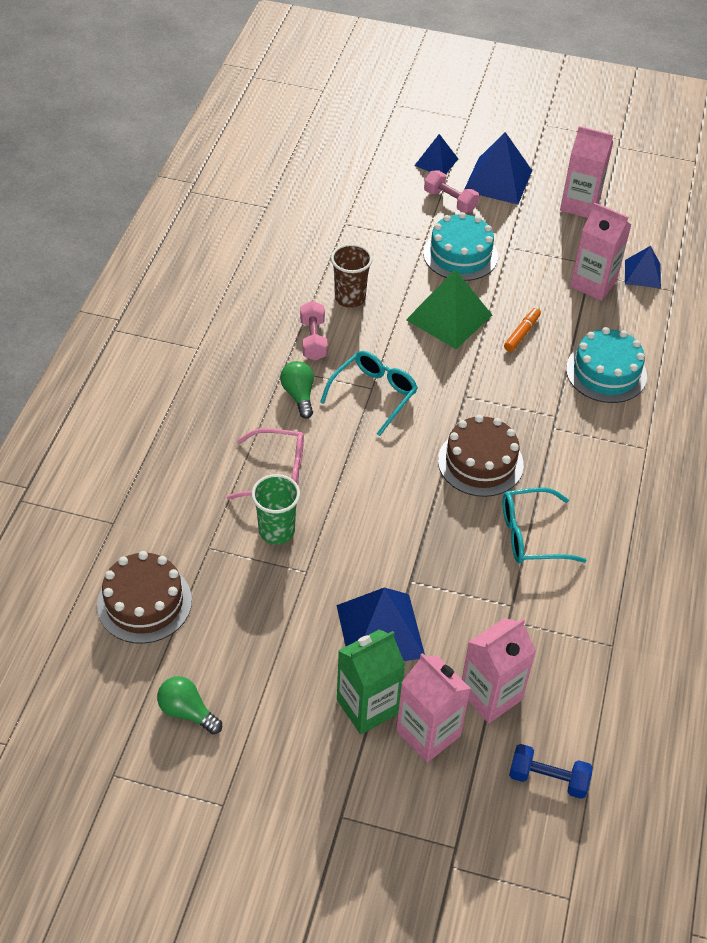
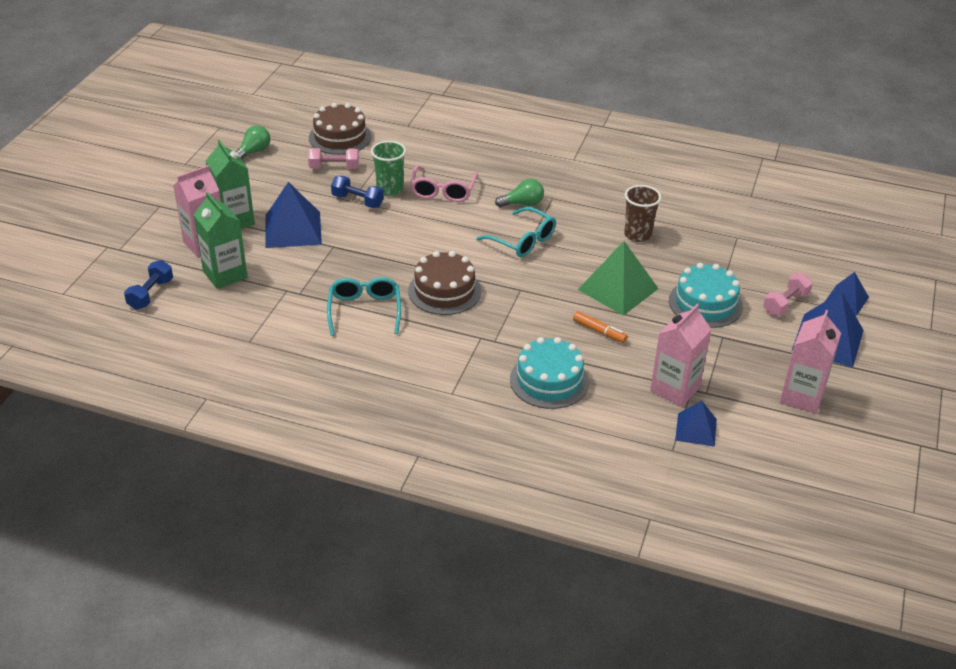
camera: 95 degrees right, 10 degrees down
pink dumbbell [300,301,328,361] -> pink dumbbell moved to [308,148,359,169]
pink carton [462,618,536,724] -> green carton [193,192,248,289]
none -> blue dumbbell [331,176,384,208]

